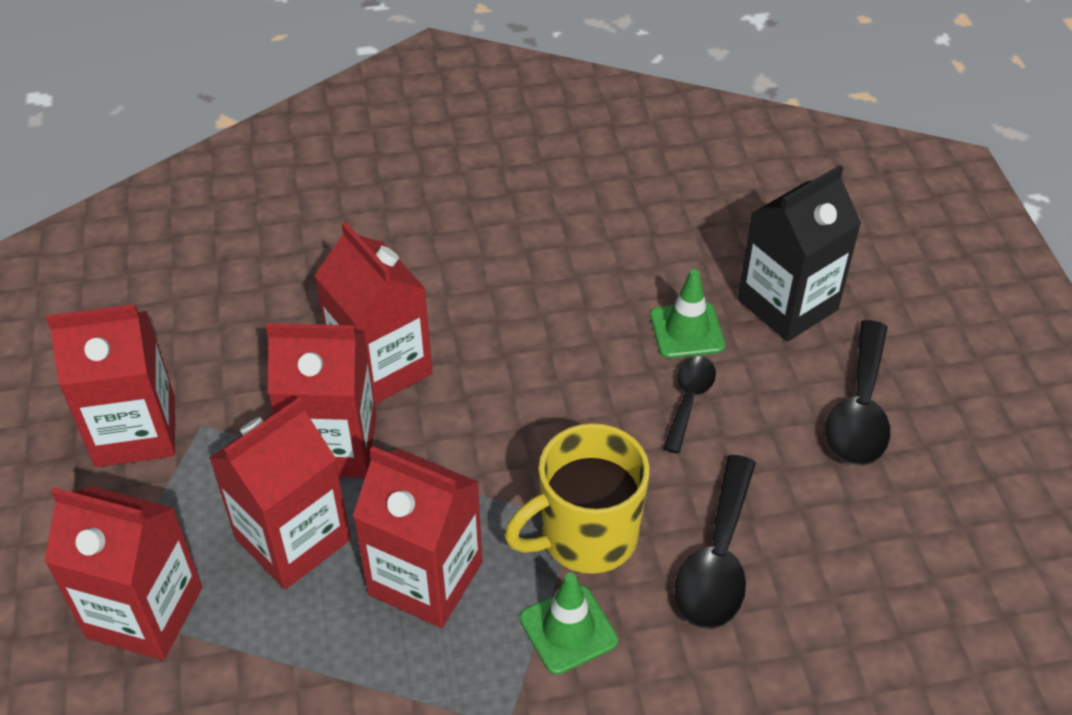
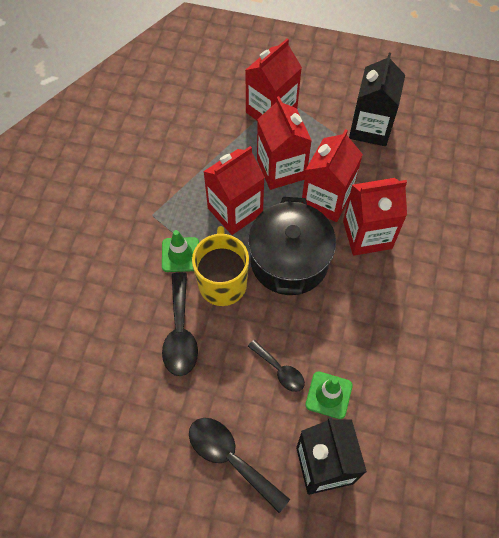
camera: 115 degrees right, 15 degrees up
red carton [46,304,175,467] -> black carton [349,53,405,146]
black spoon [675,455,756,629] -> black spoon turned 135 degrees counterclockwise [162,272,198,376]
none -> black pot [248,197,336,295]

